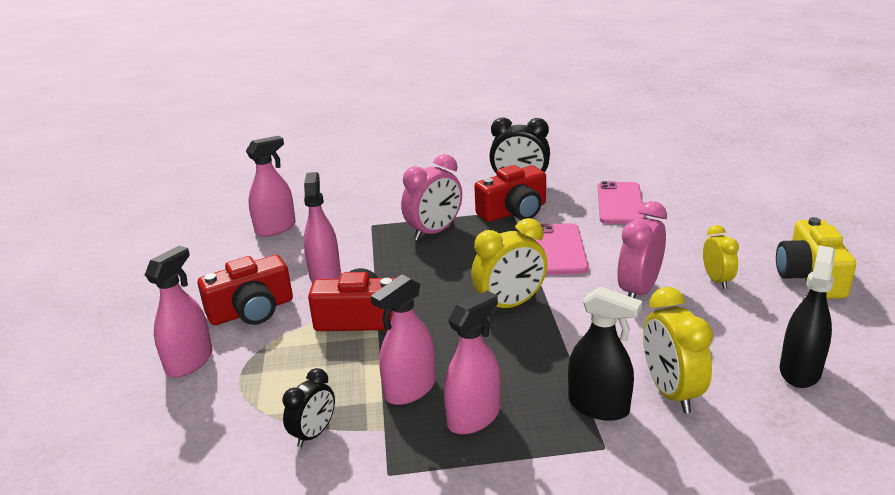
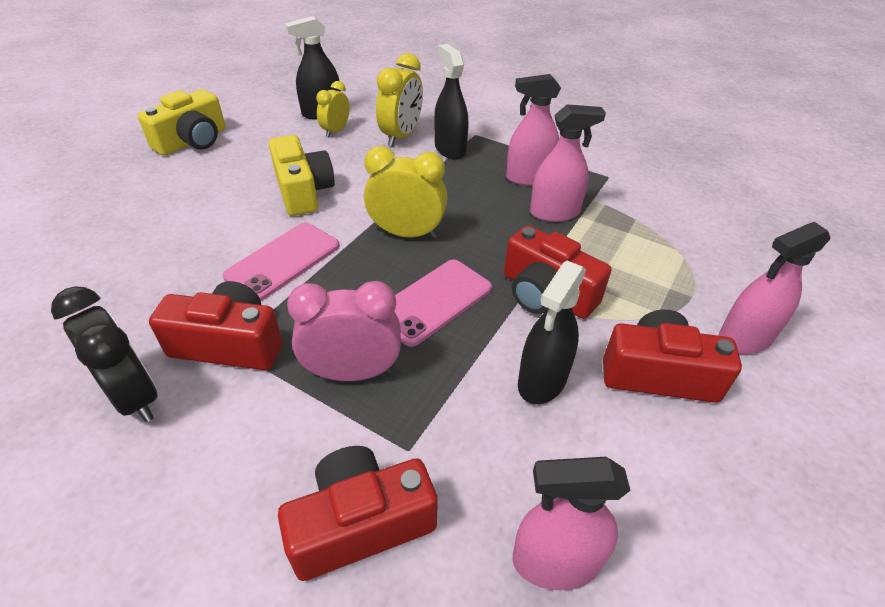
camera: 145 degrees left, 15 degrees up
black clock [283,368,335,447] -> none
pink spray bottle [304,172,341,283] -> black spray bottle [518,261,586,404]
pink phone [598,181,645,224] -> pink phone moved to [394,260,492,347]
pink clock [617,201,667,298] -> yellow camera [269,135,335,216]
yellow clock [703,225,739,289] -> yellow clock moved to [316,81,350,137]
none -> red camera [278,446,438,581]

